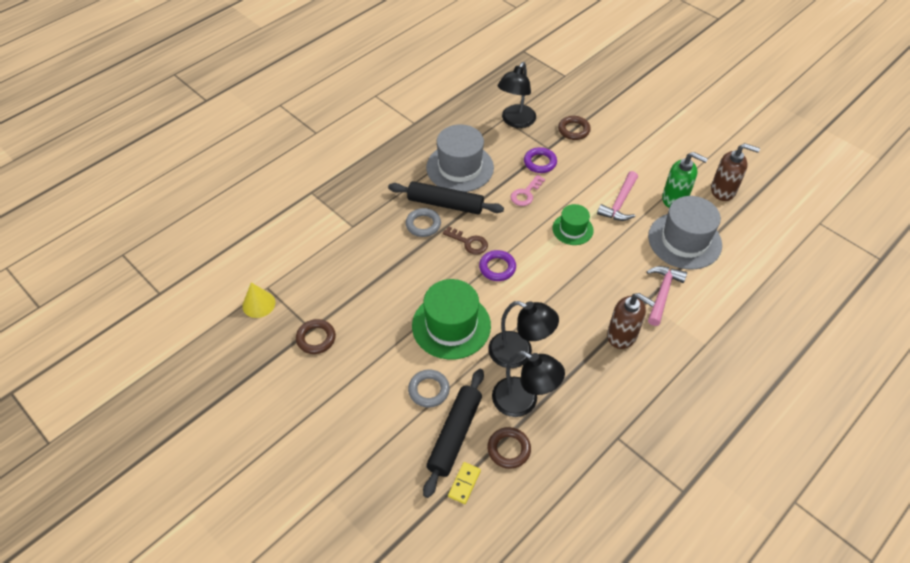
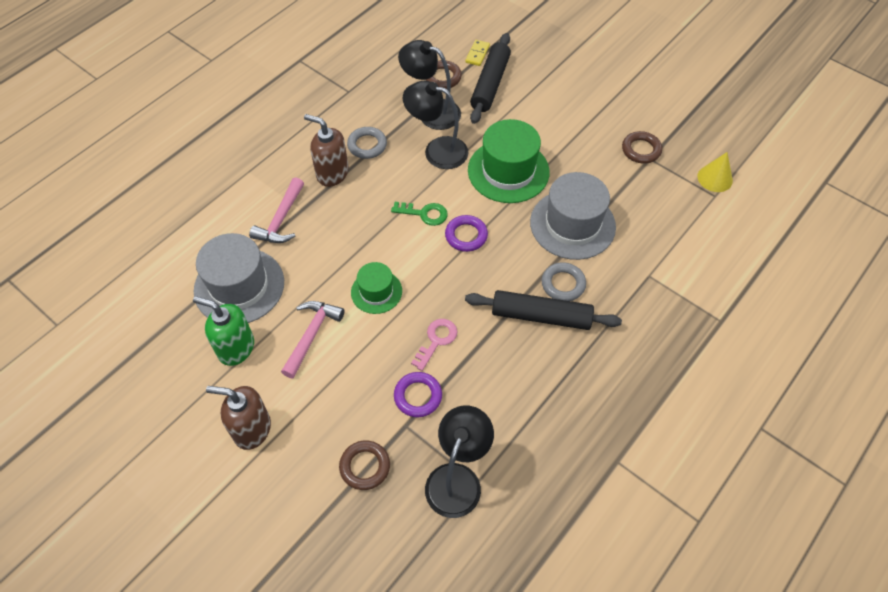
camera: 175 degrees right, 5 degrees up
grey ring [408,370,450,408] -> grey ring moved to [347,127,387,159]
grey hat [426,124,494,192] -> grey hat moved to [530,172,616,260]
brown key [443,226,488,255] -> none
brown soap dispenser [711,143,760,201] -> brown soap dispenser moved to [206,386,271,450]
none -> green key [391,202,448,226]

